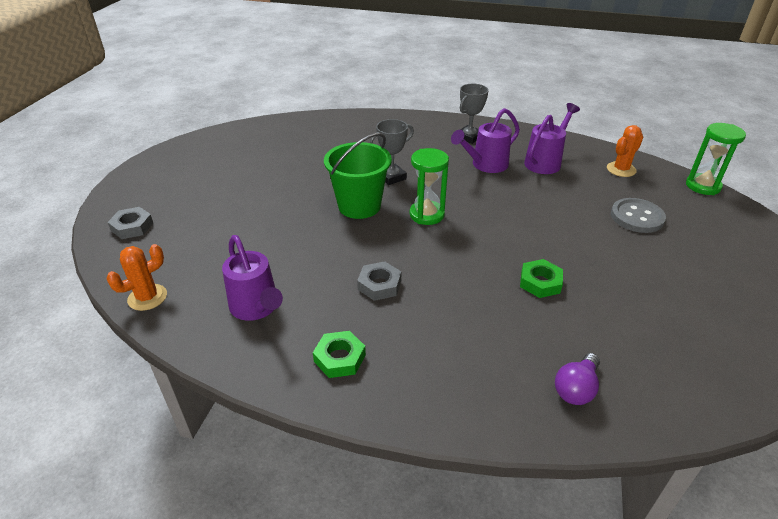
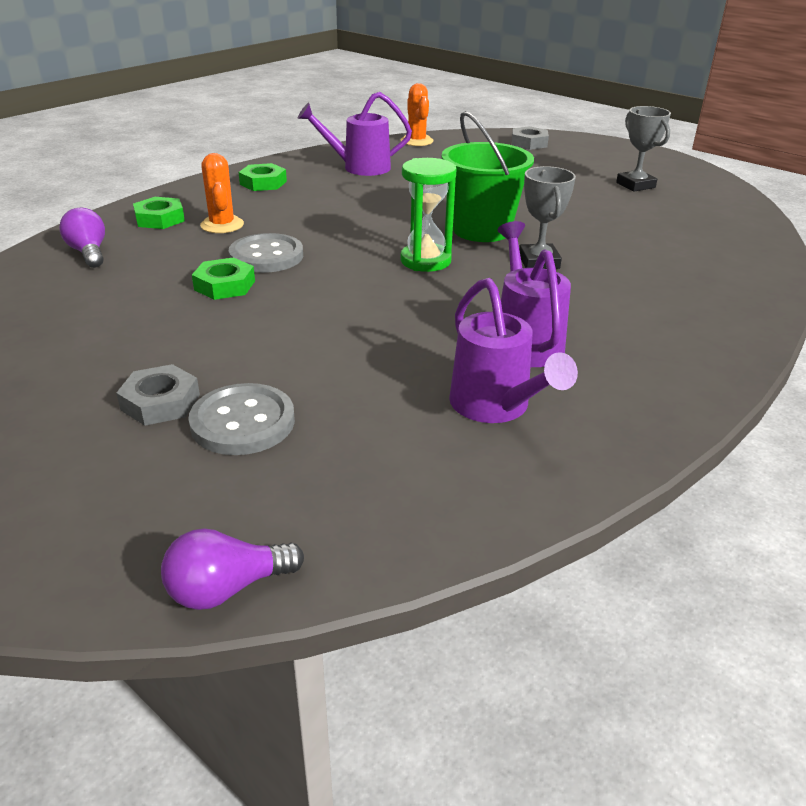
camera: 115 degrees right, 5 degrees down
grey nut [357,261,401,301] -> grey nut moved to [116,364,200,426]
grey trophy [460,84,489,144] -> grey trophy moved to [616,106,671,192]
orange cactus [607,125,643,177] -> orange cactus moved to [200,153,244,233]
green hourglass [686,123,746,195] -> purple light bulb [161,528,304,610]
none -> green nut [133,197,185,229]
none -> grey button [229,233,303,273]

